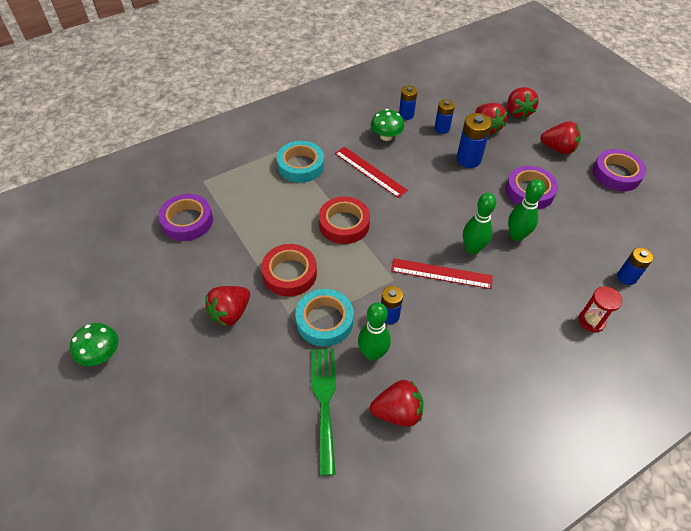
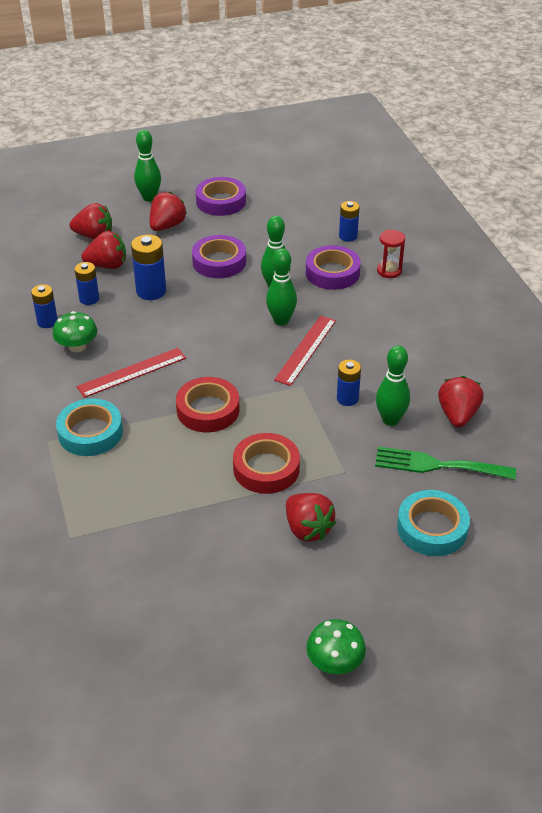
camera: 75 degrees left, 10 degrees down
purple tape [158,194,213,241] -> purple tape moved to [306,245,361,290]
turquoise tape [295,289,354,346] -> turquoise tape moved to [397,490,470,556]
none -> green bowling pin [134,130,161,202]

